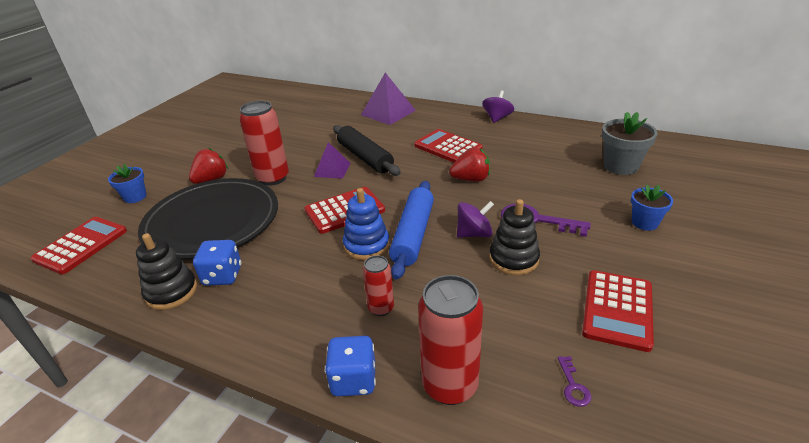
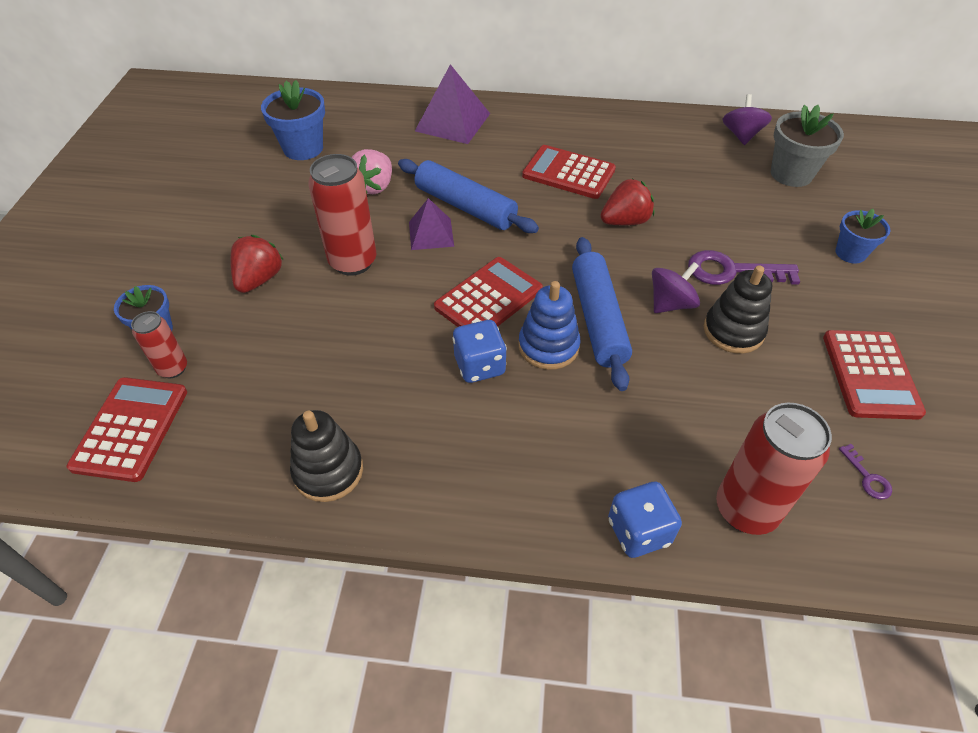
camera: 20 degrees left, 15 degrees up
black plate [138,178,278,260] -> none
blue dice [193,240,242,286] -> blue dice moved to [452,320,507,383]
black rolling pin [333,125,401,176] -> blue rolling pin [398,159,539,233]
red can [363,255,394,316] -> red can moved to [131,311,187,378]
purple spinning top [482,90,514,123] -> purple spinning top moved to [722,94,772,145]
none -> blue flower pot [261,80,325,160]
none -> pink strawberry [352,149,392,194]

